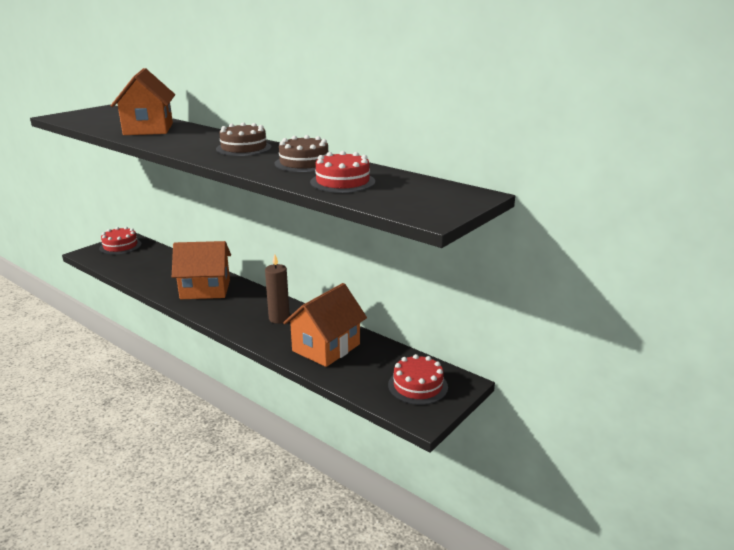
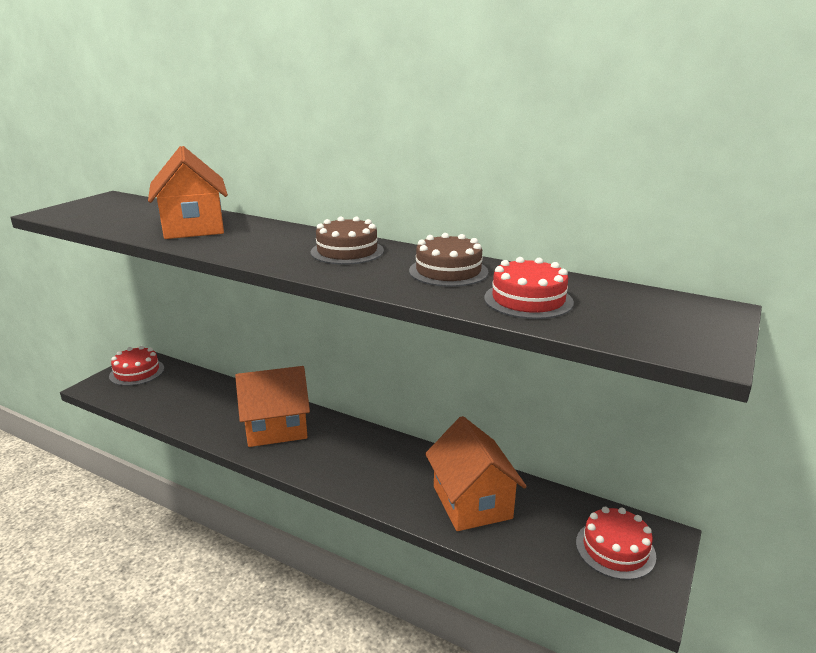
camera: 10 degrees left, 0 degrees up
brown candle [265,254,290,324] -> none
orange house [283,283,367,367] -> orange house turned 45 degrees counterclockwise [425,416,527,531]

